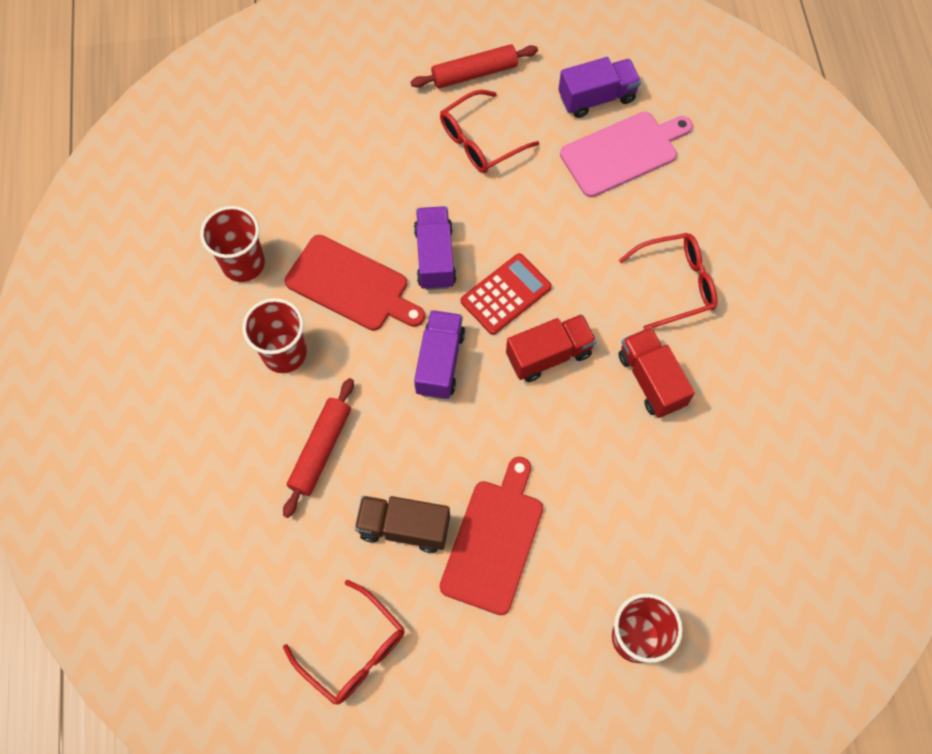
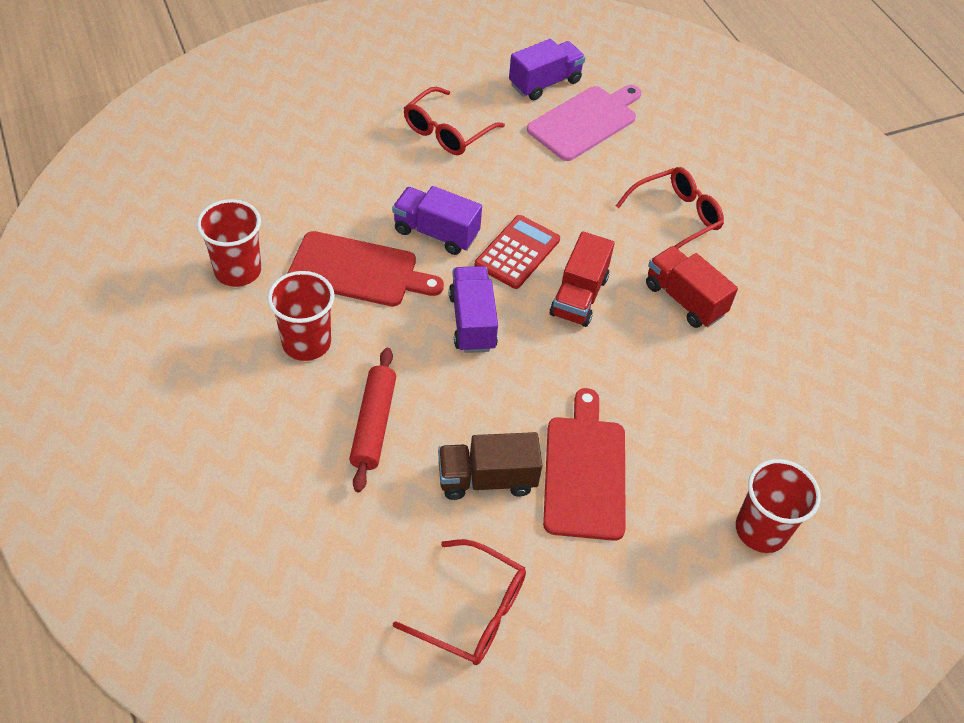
camera: 20 degrees left, 15 degrees down
red rolling pin [411,44,538,88] -> none
purple truck [414,206,456,290] -> purple truck turned 45 degrees counterclockwise [392,186,482,255]
red truck [506,314,597,382] -> red truck turned 150 degrees clockwise [550,231,615,327]

